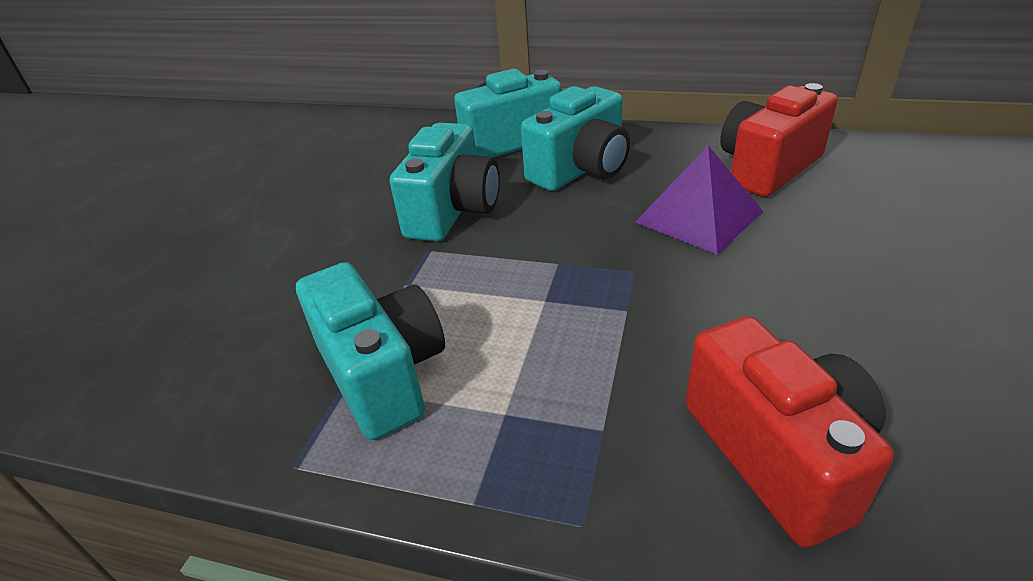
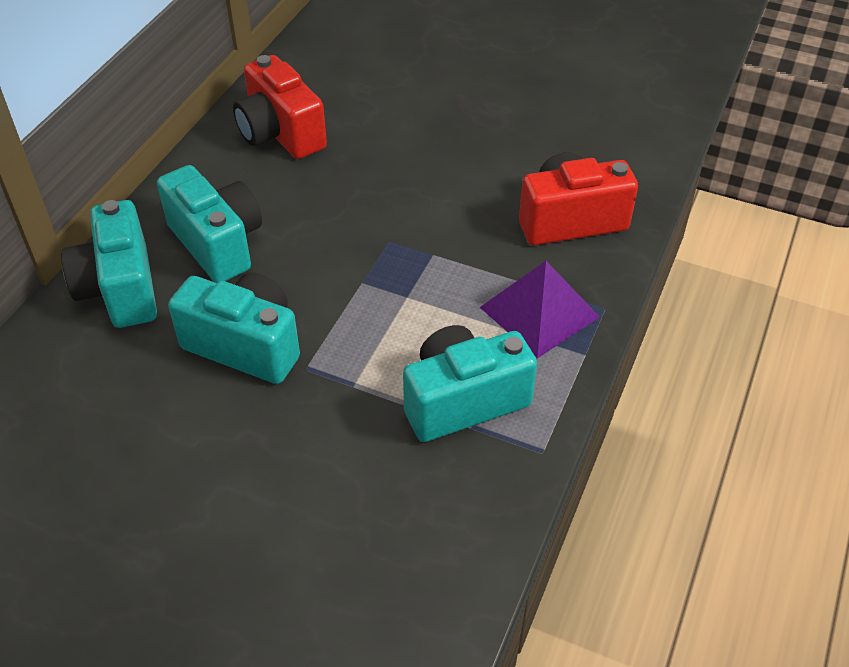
camera: 85 degrees left, 10 degrees up
purple pyramid [635,146,763,255] -> purple pyramid moved to [480,261,600,358]

